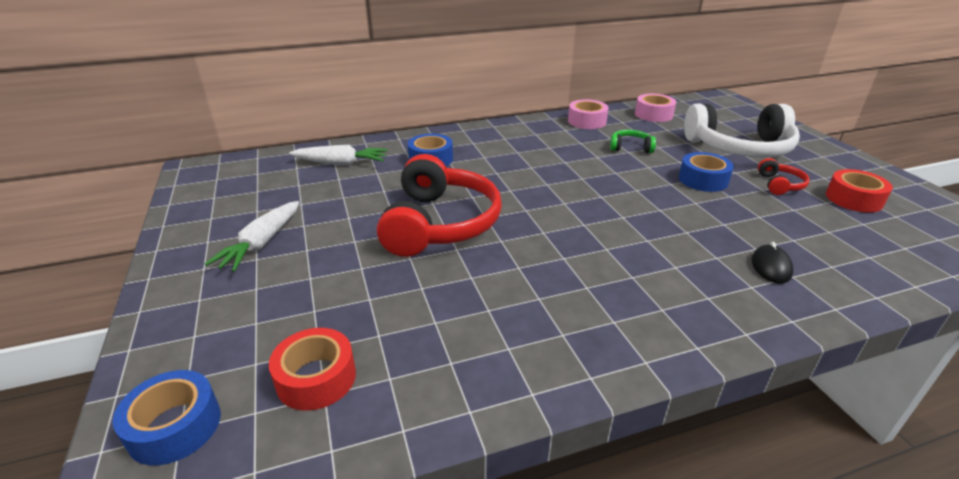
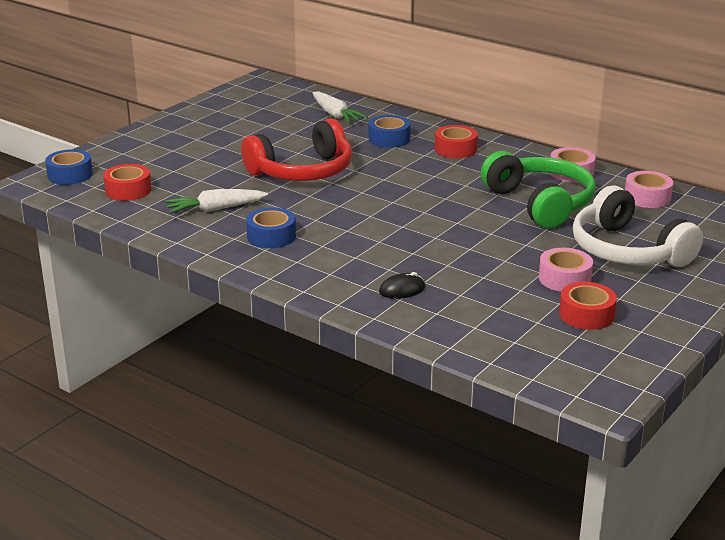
camera: 55 degrees right, 5 degrees down
white carrot [205,201,299,272] -> white carrot moved to [165,189,268,213]
green headphones [610,130,656,153] -> green headphones [481,151,596,229], size x2.33
blue tape [679,152,734,192] -> blue tape moved to [246,208,296,248]
red headphones [758,158,810,195] -> pink tape [539,248,593,292]
none -> red tape [435,125,478,158]

